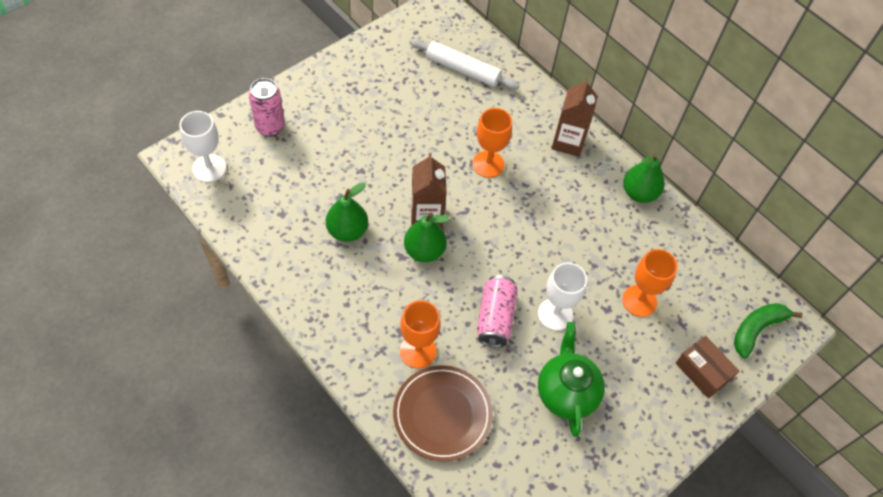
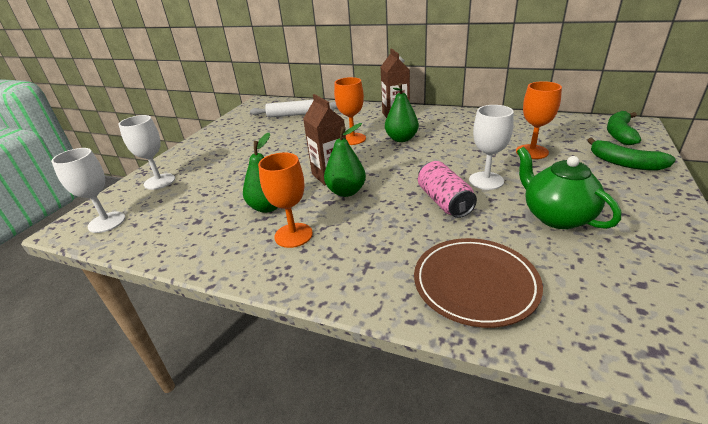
camera: 20 degrees left, 25 degrees down
pink can [249,78,285,137] -> white goblet [118,115,175,190]
orange goblet [400,300,441,368] -> orange goblet moved to [258,153,313,248]
green pear [623,153,664,203] -> green pear moved to [385,83,419,142]
brown box [676,336,739,399] -> green banana [587,138,676,171]

